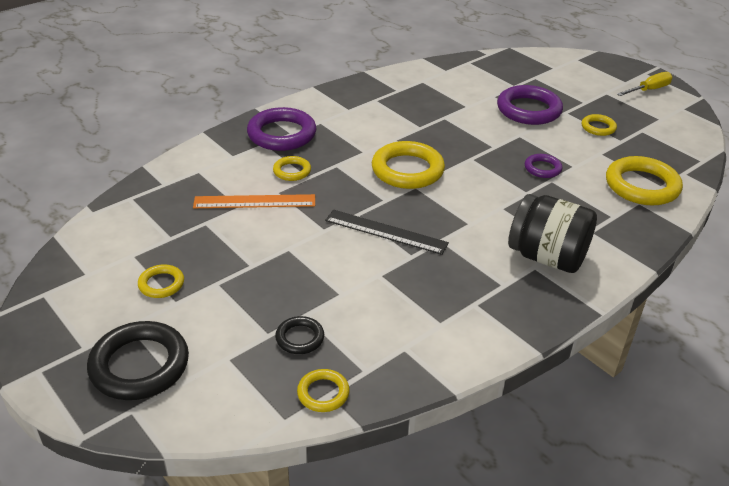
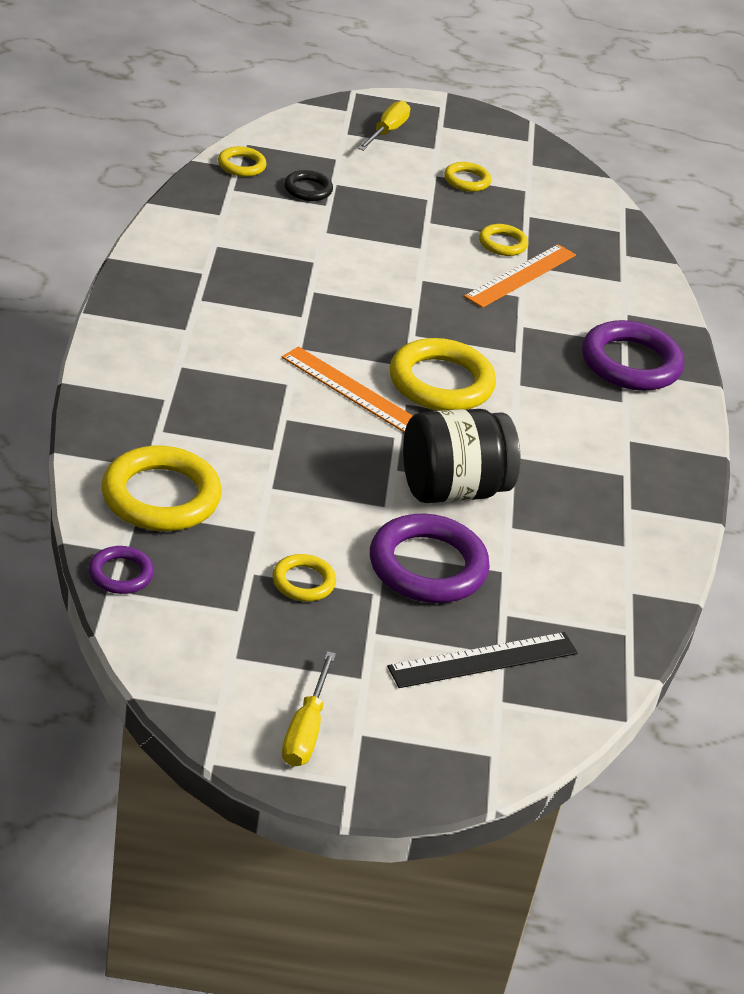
camera: 130 degrees right, 0 degrees up
black ring [87,321,189,400] -> yellow screwdriver [358,101,410,151]
yellow ring [273,156,311,181] -> yellow ring moved to [479,224,528,256]
black ruler [325,210,449,255] -> black ruler moved to [387,632,578,688]
black jar [508,194,597,273] -> black jar moved to [403,409,520,503]
purple ring [525,154,562,178] -> purple ring moved to [88,546,154,594]
none -> orange ruler [282,347,413,433]

